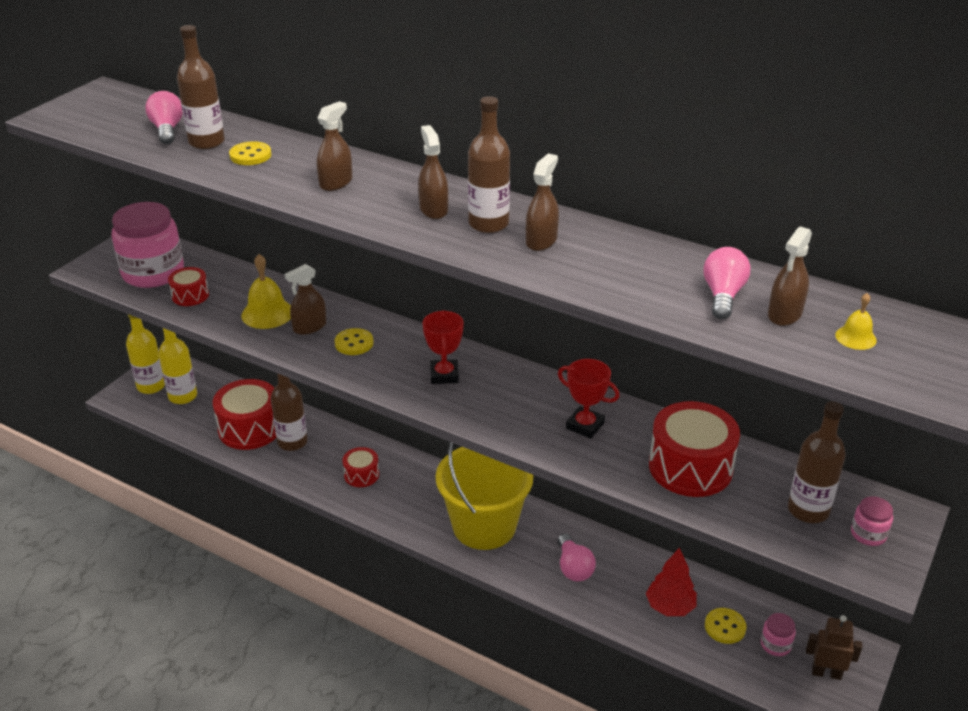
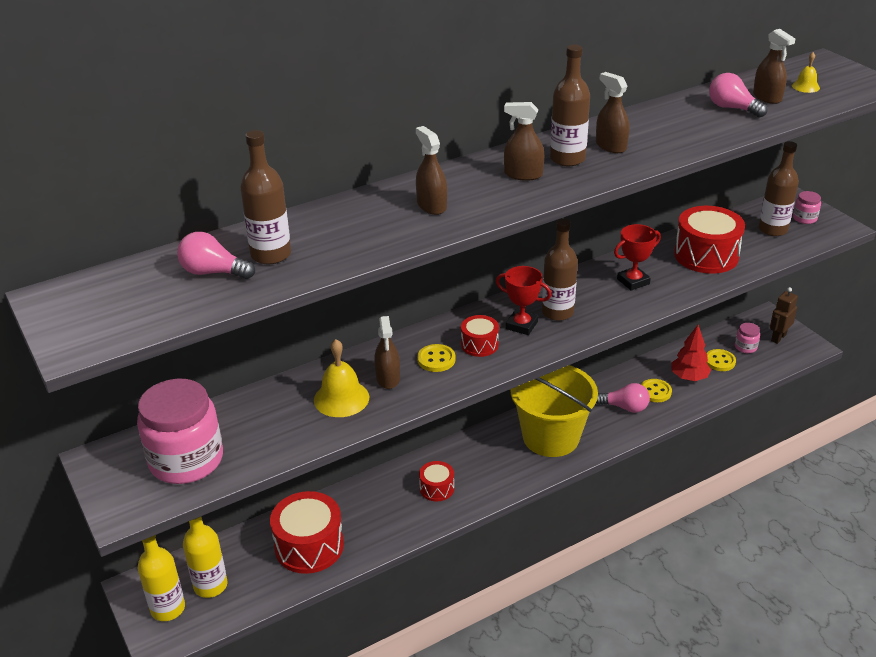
camera: 60 degrees left, 0 degrees up
red drum [168,267,209,306] -> red drum moved to [461,315,499,357]
yellow button [229,141,271,165] -> yellow button moved to [641,379,672,402]
brown bottle [271,373,308,451] -> brown bottle moved to [542,219,578,321]

